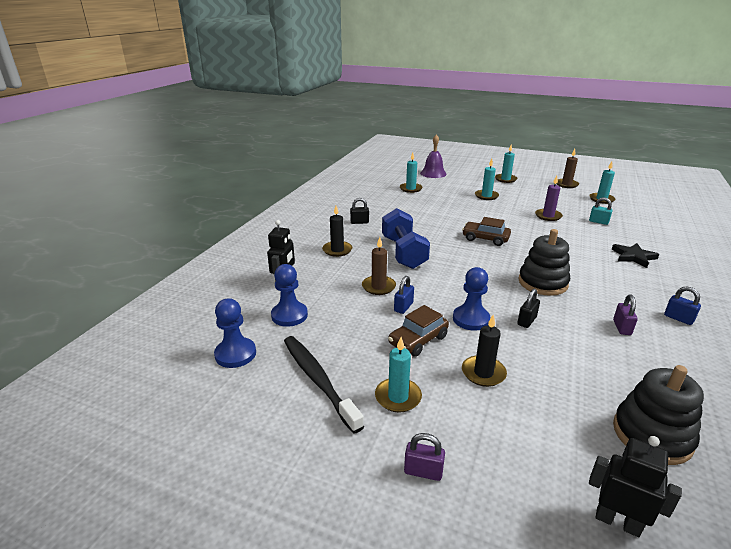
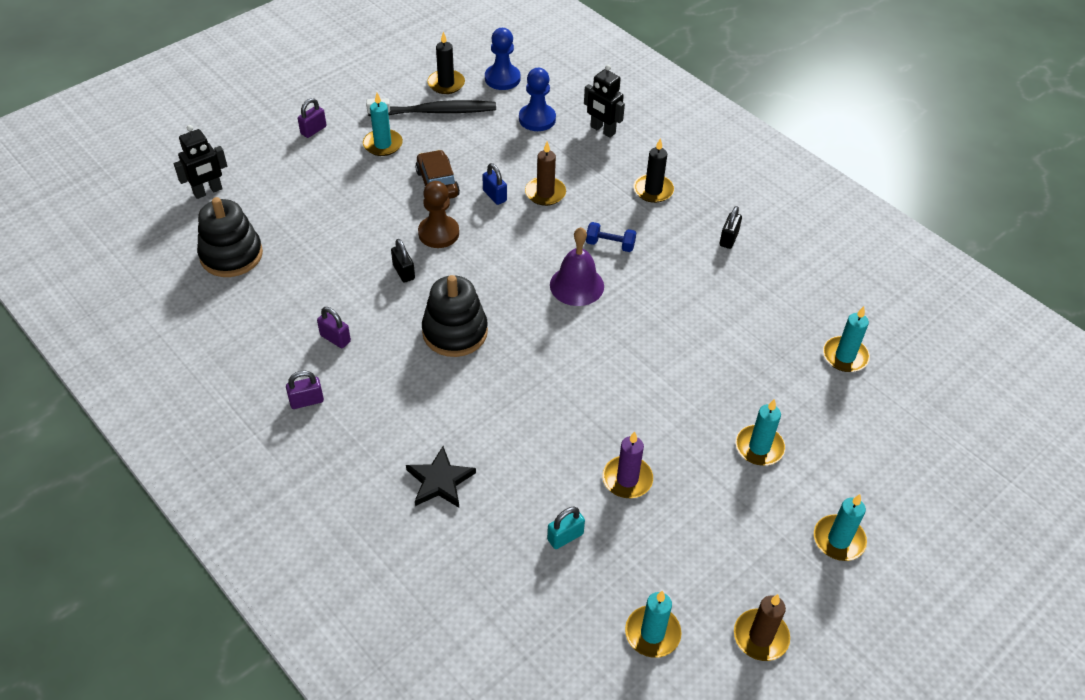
camera: 115 degrees right, 20 degrees up
blue dumbbell [382,208,430,269] -> blue dumbbell [586,222,636,252], size x0.47
purple bell [420,134,447,178] -> purple bell moved to [550,227,604,306]
blue pawn [453,267,490,331] -> brown pawn [418,181,459,248]
brown car [462,217,511,246] -> none
black candle [462,315,507,387] -> black candle moved to [427,32,465,94]
blue padlock [664,286,701,325] -> purple padlock [286,370,324,409]

